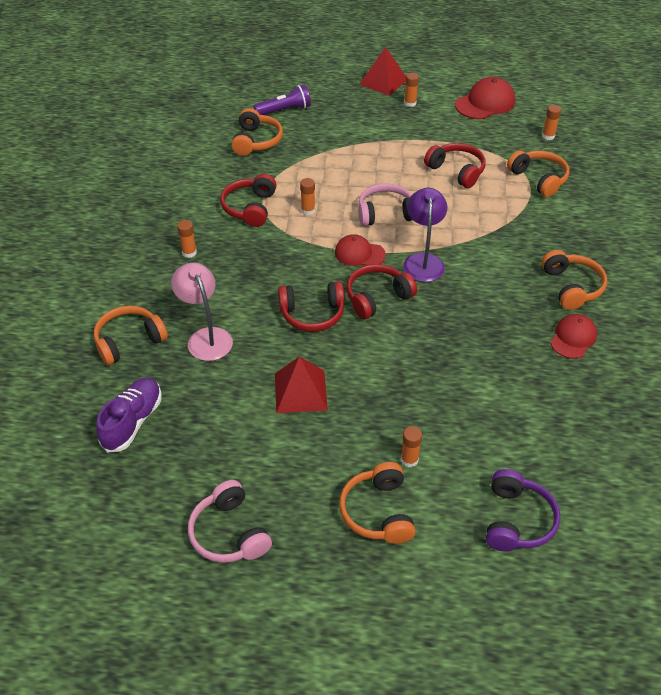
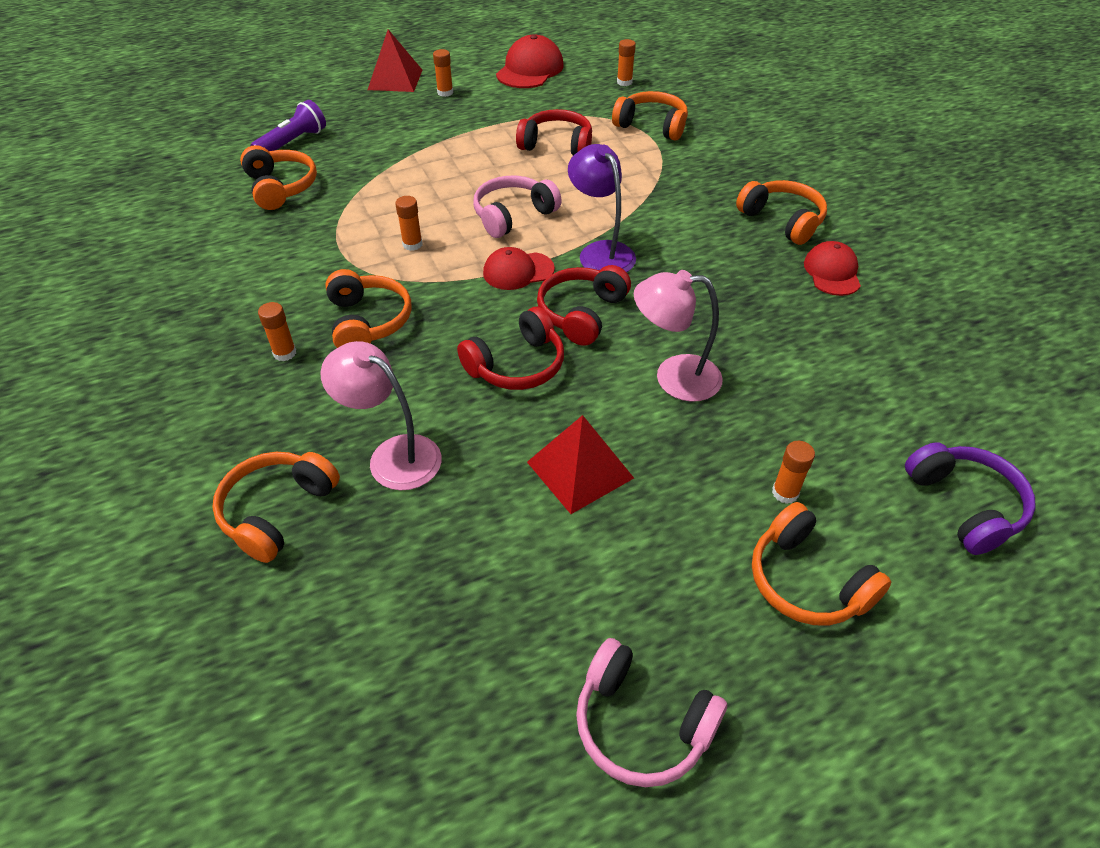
camera: 30 degrees left, 0 degrees up
purple shoe [96,378,162,453] -> none
red headphones [220,174,276,227] -> none
none -> orange headphones [325,269,411,348]
none -> pink lamp [634,270,723,402]

